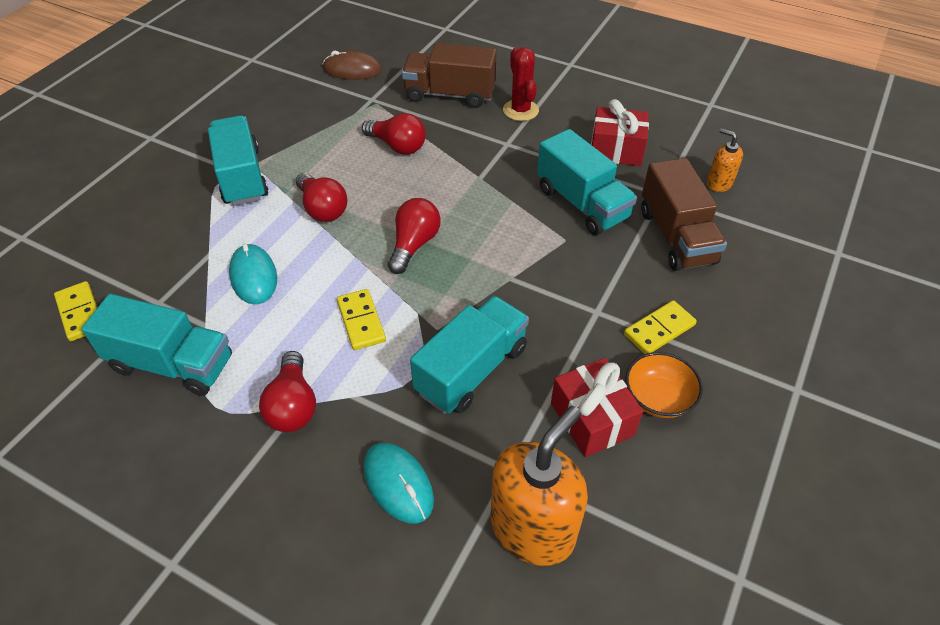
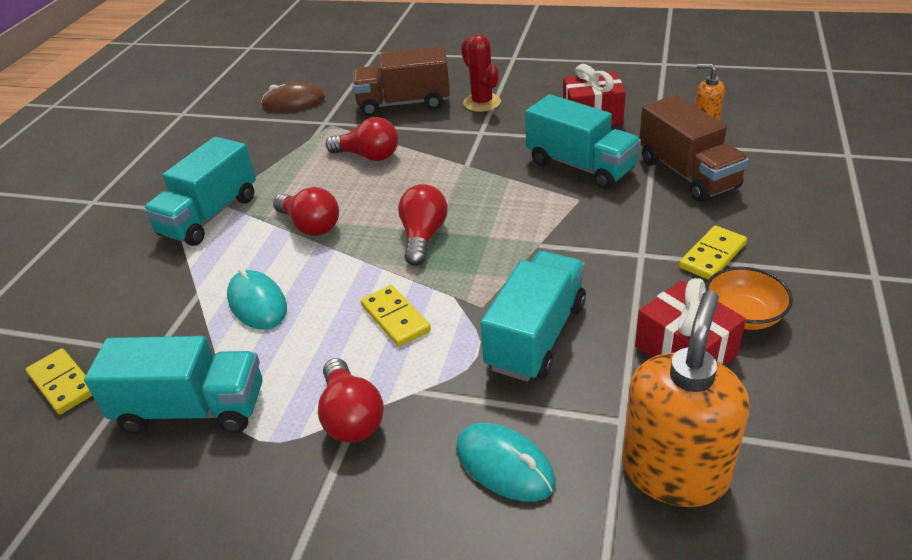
camera: 10 degrees left, 10 degrees down
turquoise truck [208,115,268,206] -> turquoise truck turned 120 degrees counterclockwise [143,137,256,246]

